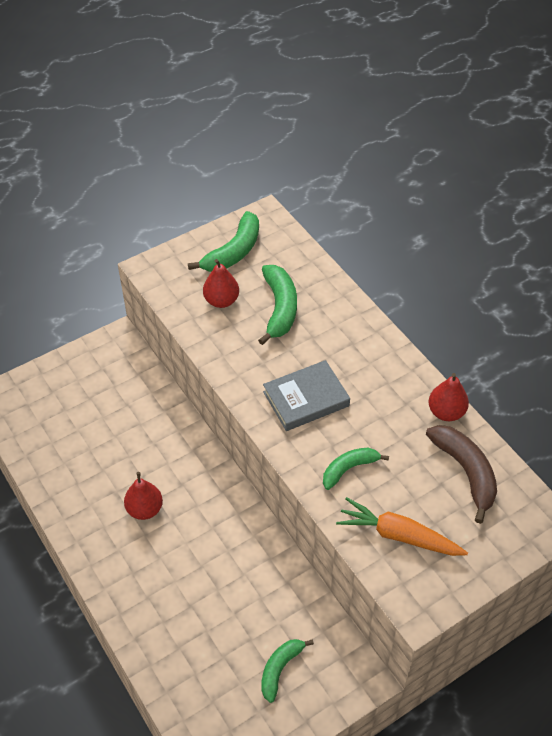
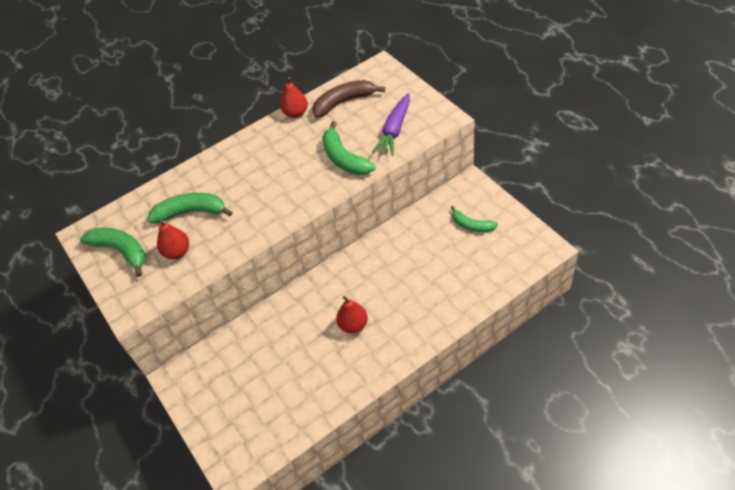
camera: 85 degrees left, 0 degrees up
grey book [263,360,350,431] -> none
green banana [323,448,389,490] -> green banana [322,121,376,175], size x1.54
orange carrot [336,497,468,556] -> purple carrot [372,93,410,156]

